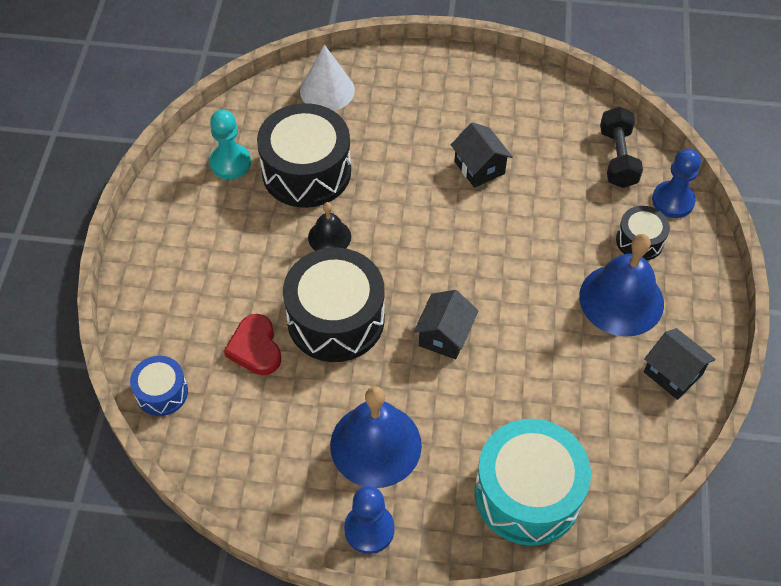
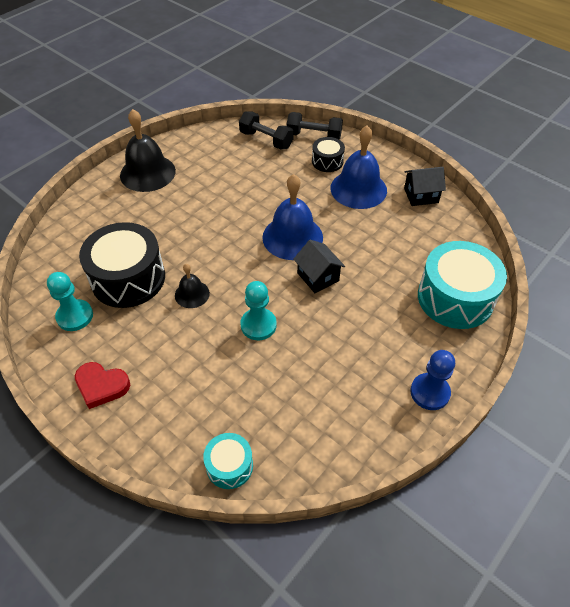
camera: 55 degrees left, 5 degrees down
blue drum [130,356,188,416] -> turquoise drum [203,433,253,489]
red heart [224,314,281,375] -> red heart moved to [75,362,130,409]
black drum [283,248,385,362] -> turquoise pawn [240,281,277,340]
white cone [300,45,355,111] -> none
blue bell [330,386,422,488] -> blue bell moved to [262,174,323,260]
black house [451,122,513,188] -> none
blue pawn [652,149,701,218] -> black dumbbell [287,112,343,139]
none -> black bell [120,109,176,192]

